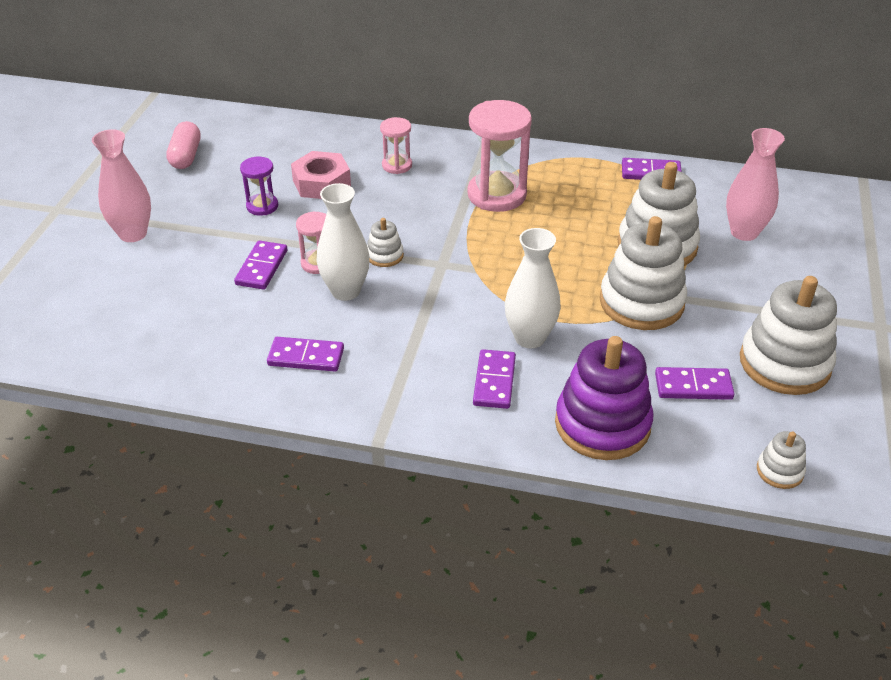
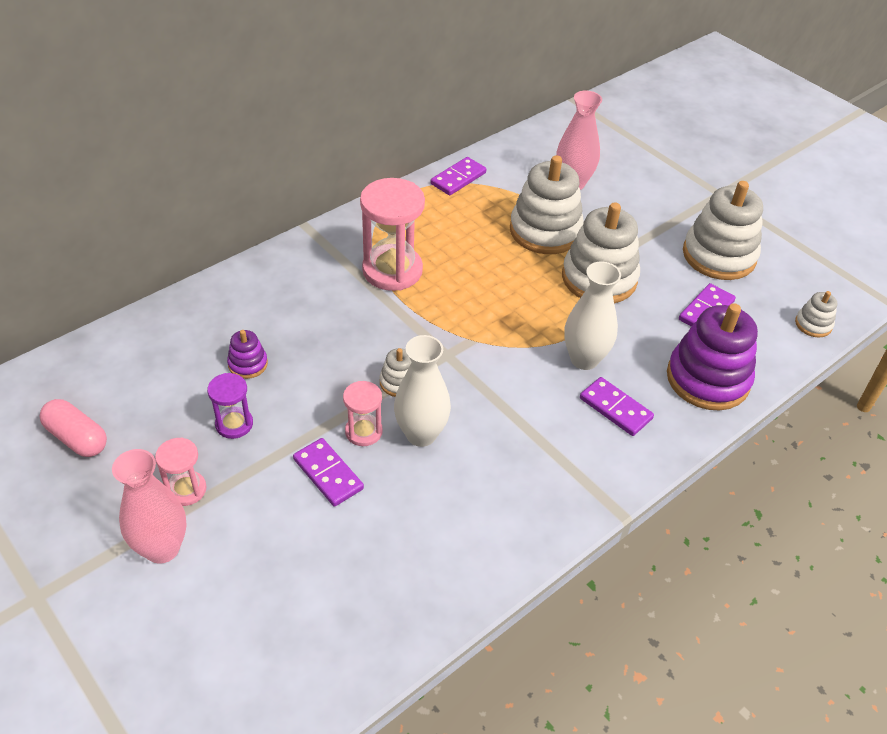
camera: 55 degrees left, 5 degrees up
purple domino [267,337,344,372] -> none
pink nut [291,151,351,199] -> purple stacking toy [227,330,268,379]
pink hourglass [380,117,412,174] -> pink hourglass moved to [155,437,207,506]

